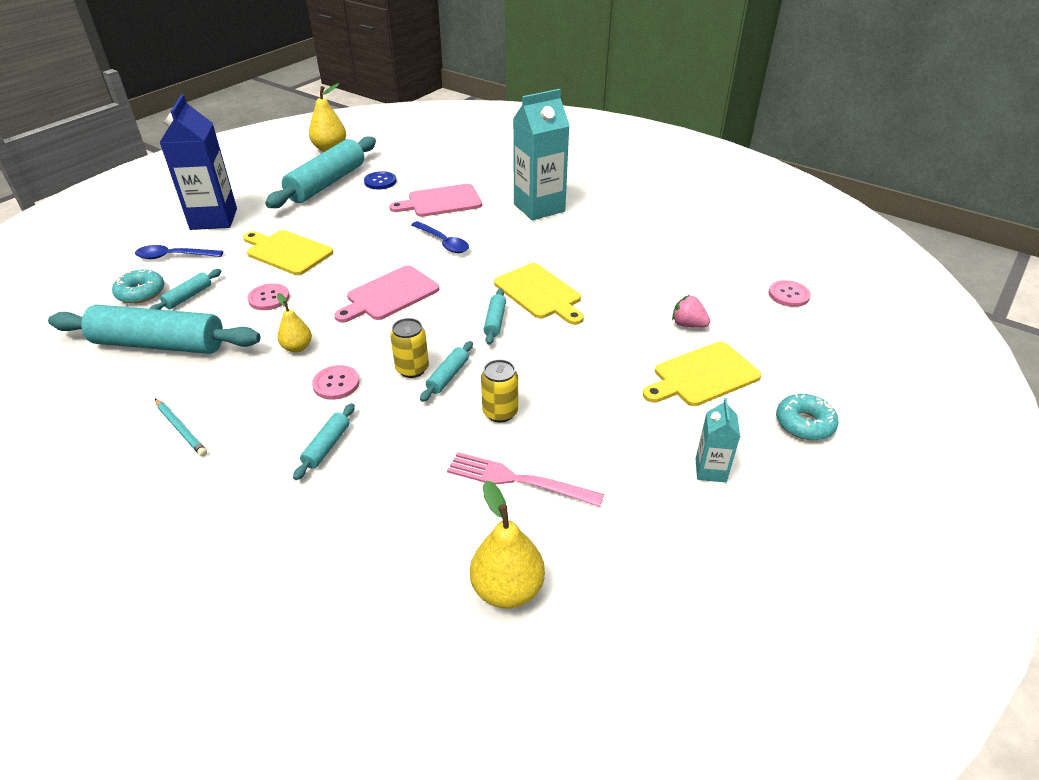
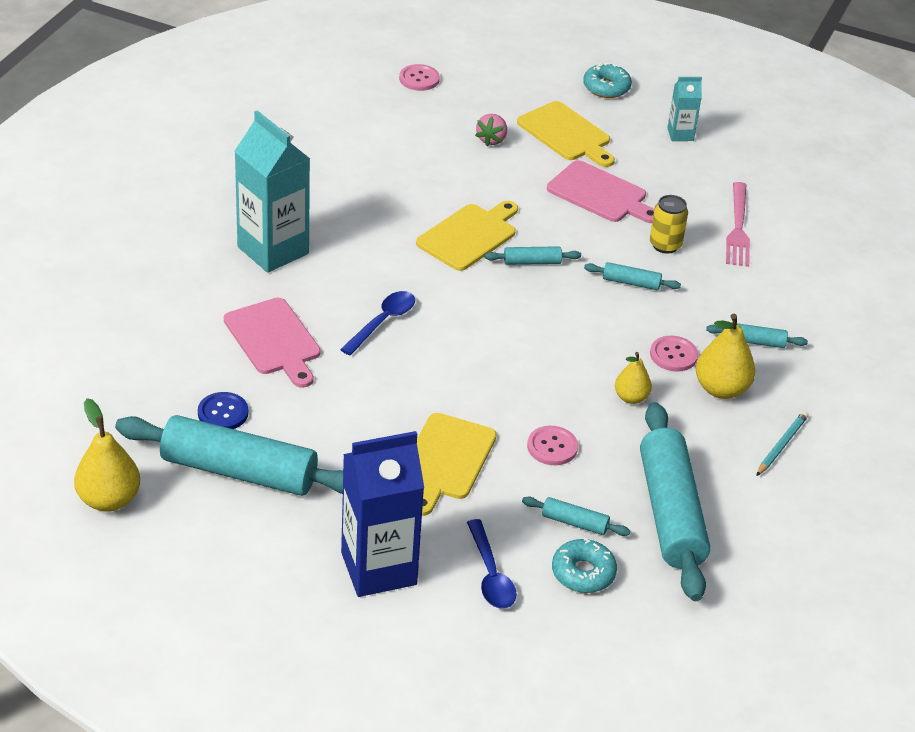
camera: 105 degrees left, 0 degrees up
pink cutting board [334,265,439,323] -> pink cutting board moved to [547,160,654,223]
yellow can [390,318,429,378] -> none
yellow pear [470,480,545,608] -> yellow pear moved to [696,314,756,399]

